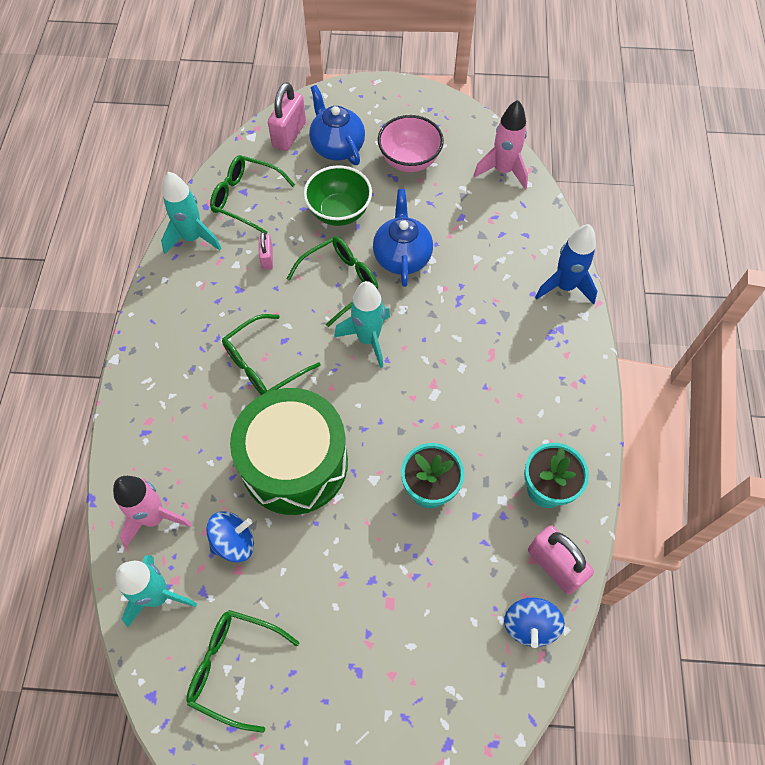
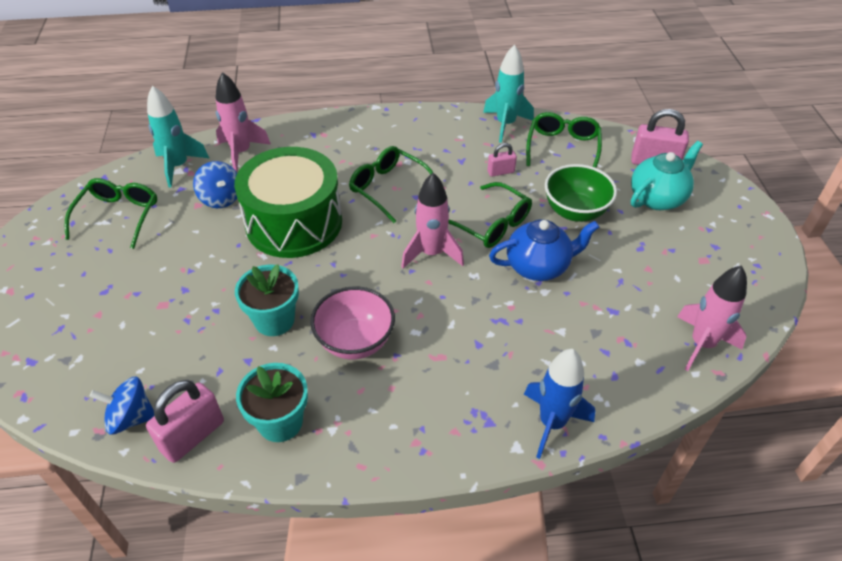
camera: 80 degrees right, 15 degrees down
blue teapot [309,85,365,165] -> turquoise teapot [631,141,703,210]
turquoise rocket [334,281,390,368] -> pink rocket [401,173,464,269]
pink bowl [378,115,444,172] -> pink bowl moved to [310,286,395,360]

